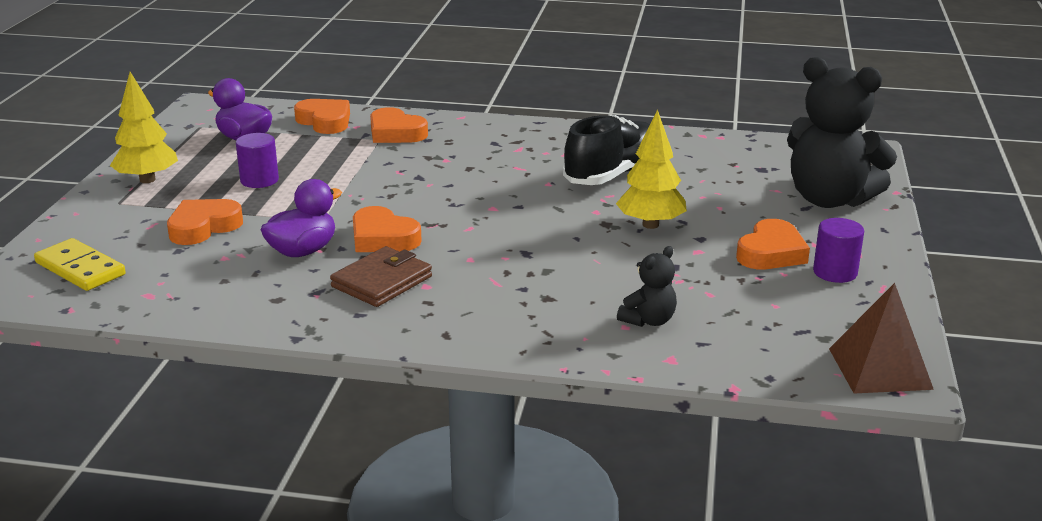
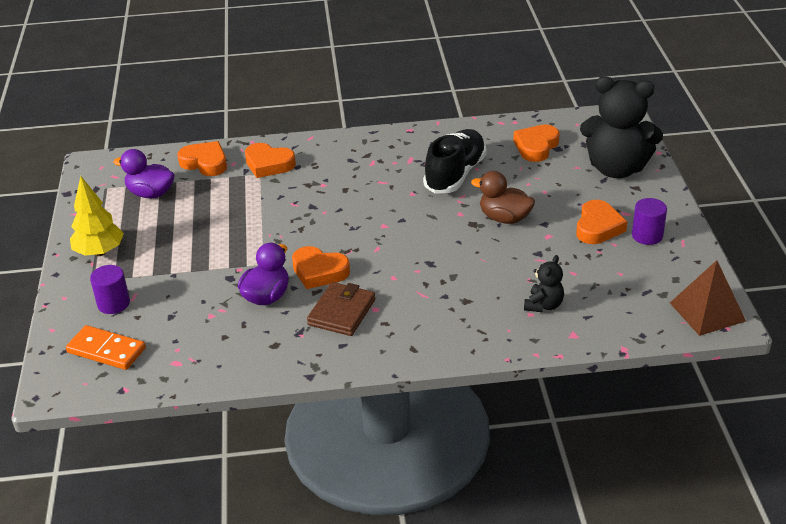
camera: 15 degrees left, 10 degrees up
yellow domino [34,238,126,291] -> orange domino [66,325,146,370]
orange heart [167,199,243,245] -> orange heart moved to [513,125,560,162]
purple cylinder [236,133,279,188] -> purple cylinder moved to [90,265,130,314]
yellow tree [616,109,687,229] -> brown duck [471,171,535,224]

